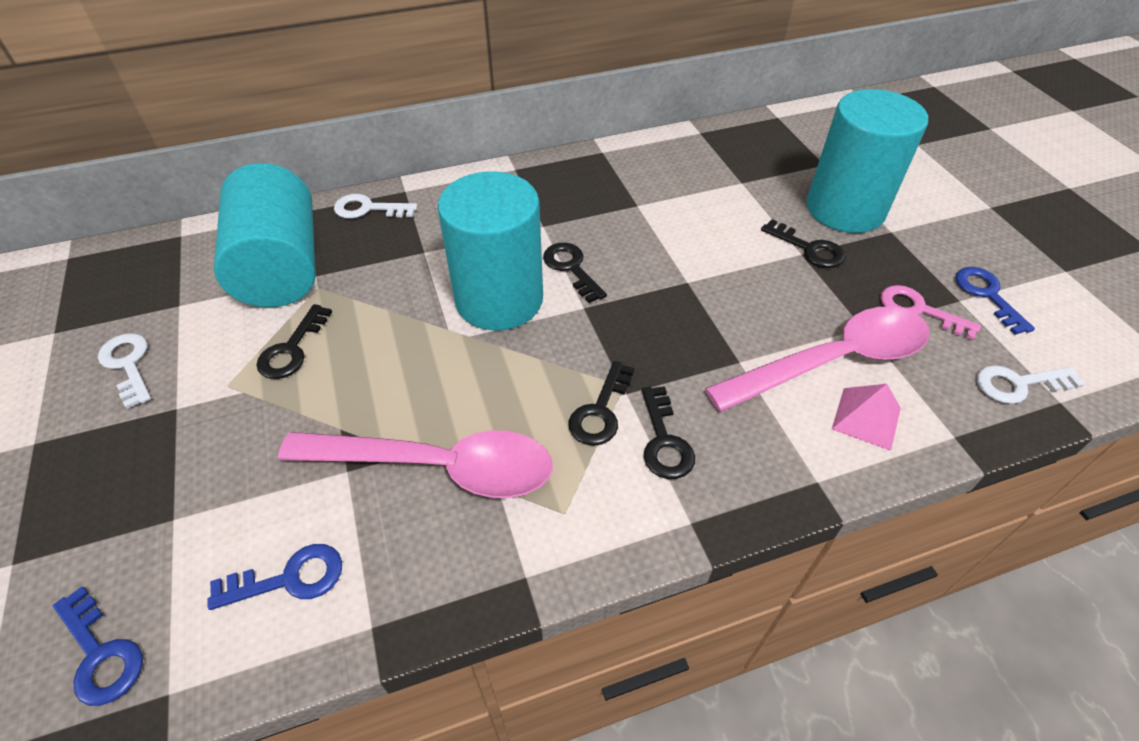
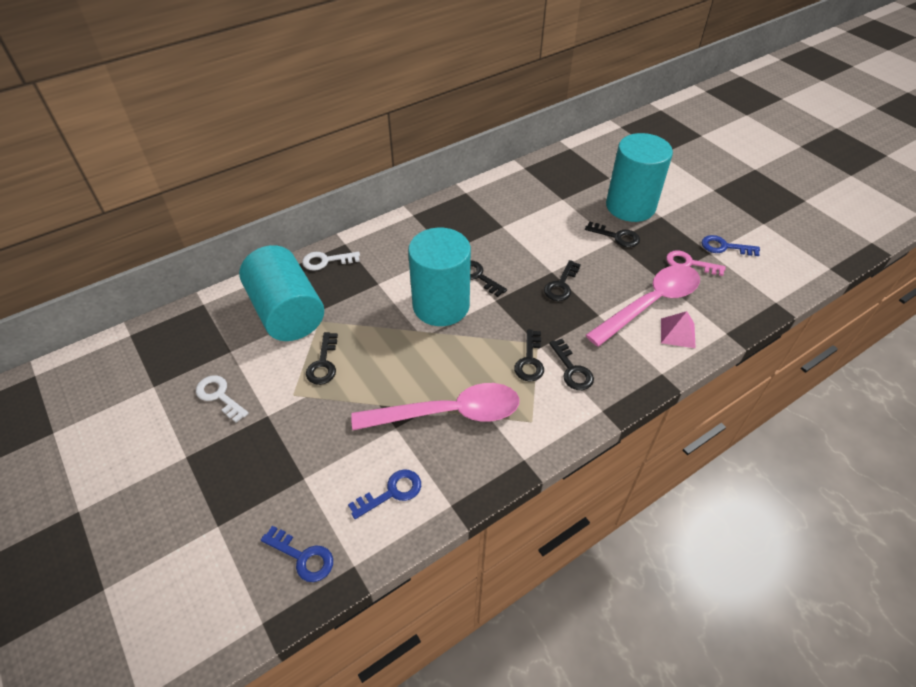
camera: 15 degrees left, 0 degrees up
blue key [956,267,1035,335] -> blue key turned 45 degrees counterclockwise [702,235,760,256]
white key [977,365,1085,404] -> none
none -> black key [544,260,581,301]

